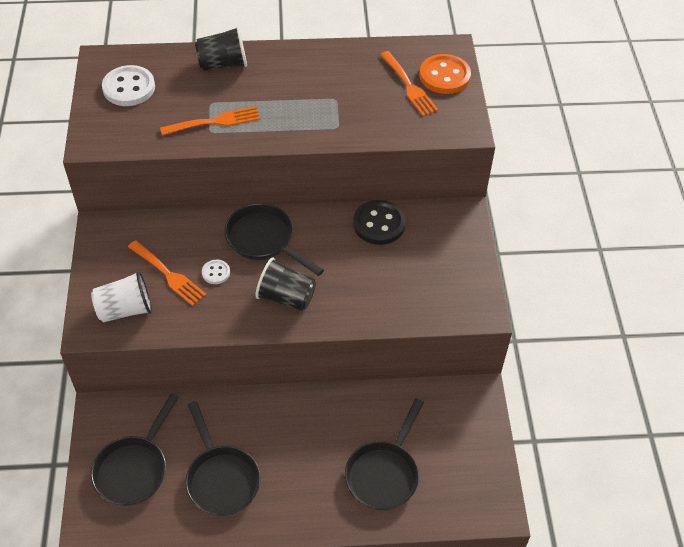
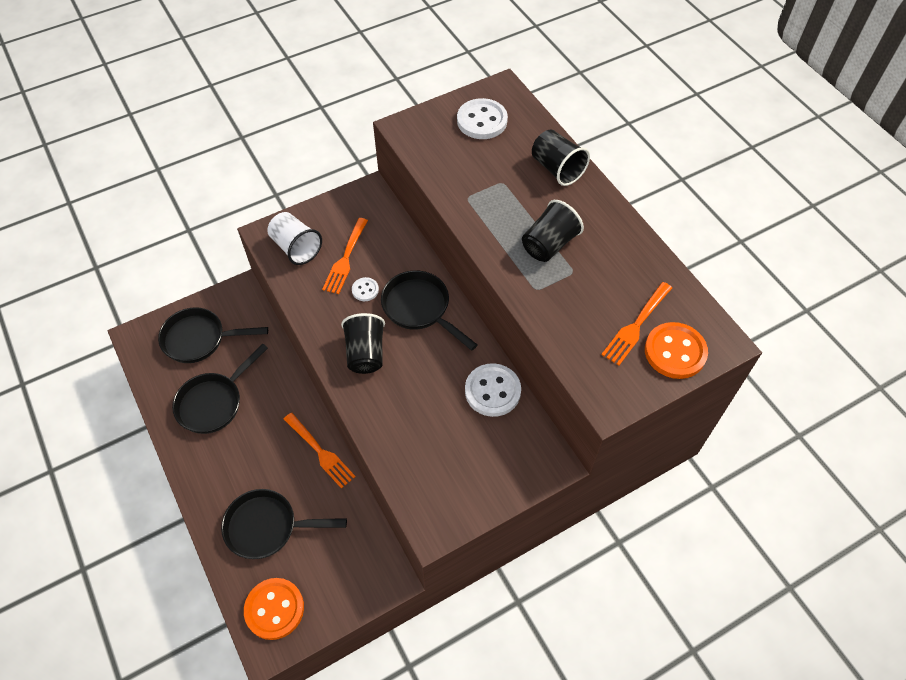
camera: 65 degrees right, 5 degrees up
orange fork [160,106,260,135] -> orange fork moved to [284,413,356,489]
black pan [225,203,324,276] -> black pan turned 60 degrees counterclockwise [381,270,477,351]
black button [353,200,406,245] -> white button [465,363,521,417]
none -> orange button [244,578,304,640]
none -> black cup [522,200,584,262]

